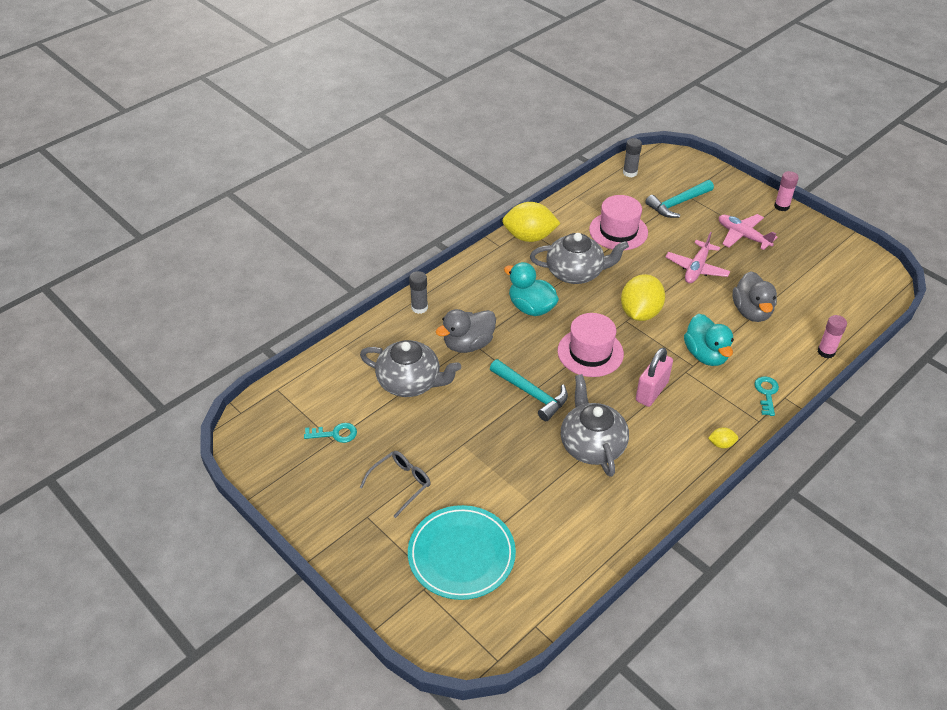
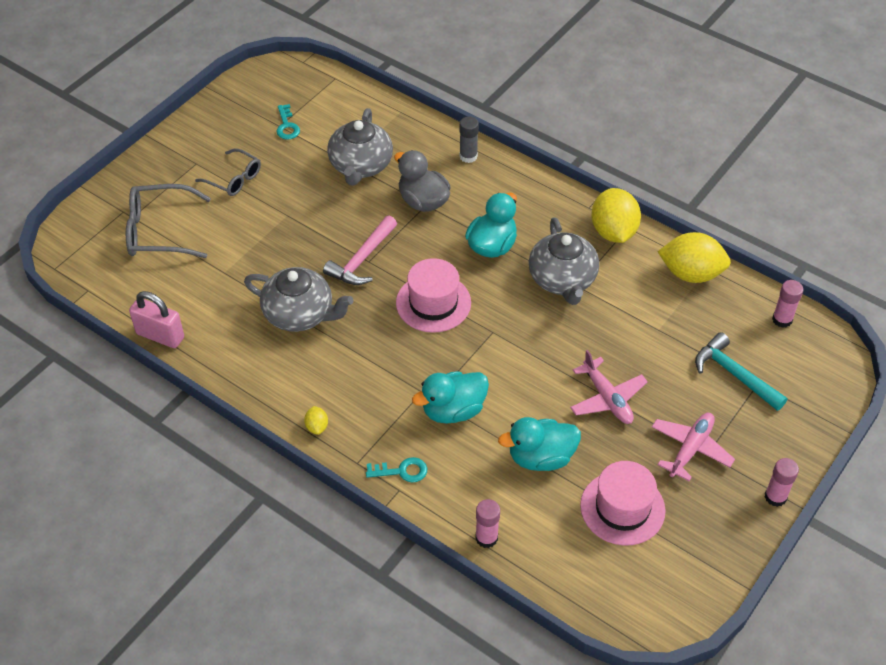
camera: 80 degrees right, 5 degrees up
turquoise plate [408,505,516,600] -> grey glasses [126,184,211,258]
turquoise hammer [490,359,568,421] -> pink hammer [323,215,397,285]
grey teapot [561,374,629,477] -> grey teapot turned 45 degrees clockwise [244,267,353,332]
pink hat [589,195,648,250] -> pink hat moved to [580,461,665,546]
yellow lemon [621,274,665,321] -> yellow lemon moved to [658,232,731,283]
grey glue stick [623,138,642,177] -> pink glue stick [772,280,804,328]
pink padlock [636,348,673,407] -> pink padlock moved to [129,291,184,348]
pink plane [666,232,730,283] -> pink plane turned 135 degrees counterclockwise [570,350,648,424]
grey duck [732,271,777,322] -> turquoise duck [498,417,581,471]

